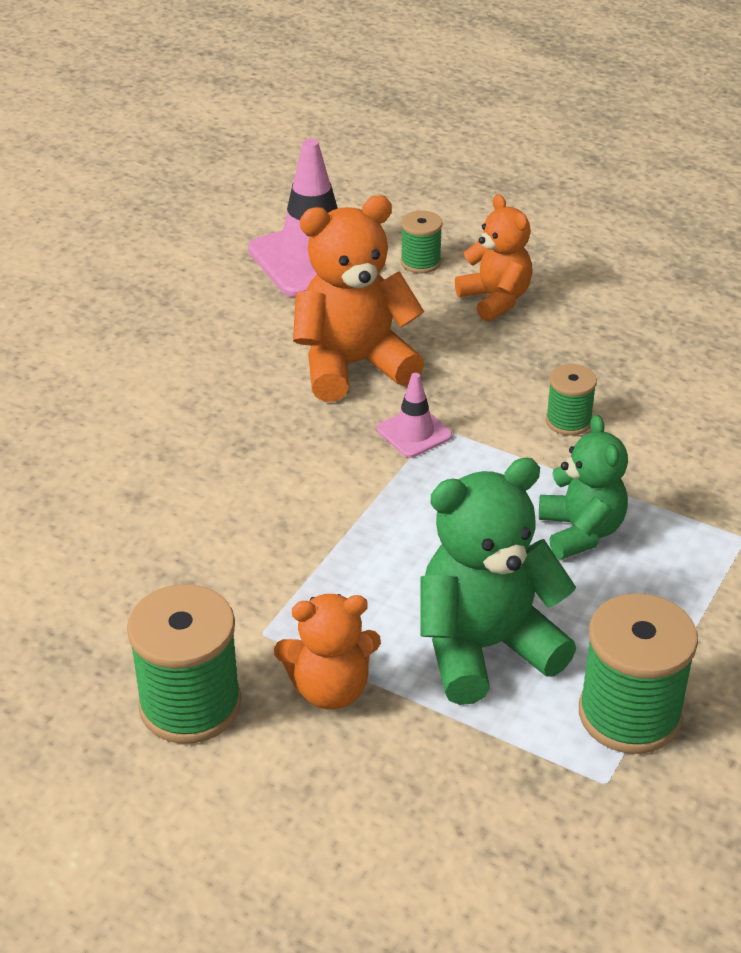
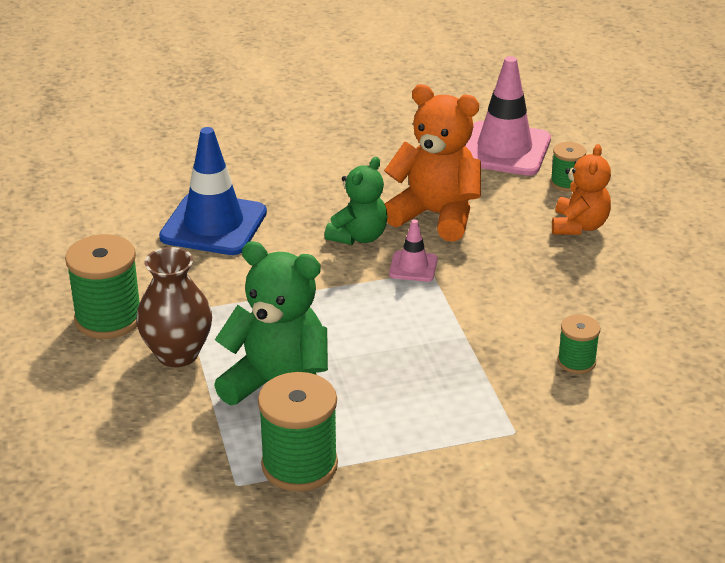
camera: 45 degrees right, 5 degrees down
orange teddy bear [274,594,381,710] -> brown vase [136,247,212,367]
green teddy bear [539,415,628,559] -> green teddy bear moved to [325,157,388,245]
green spool [546,364,597,436] -> green spool moved to [557,315,600,374]
none -> blue traffic cone [159,127,267,255]

